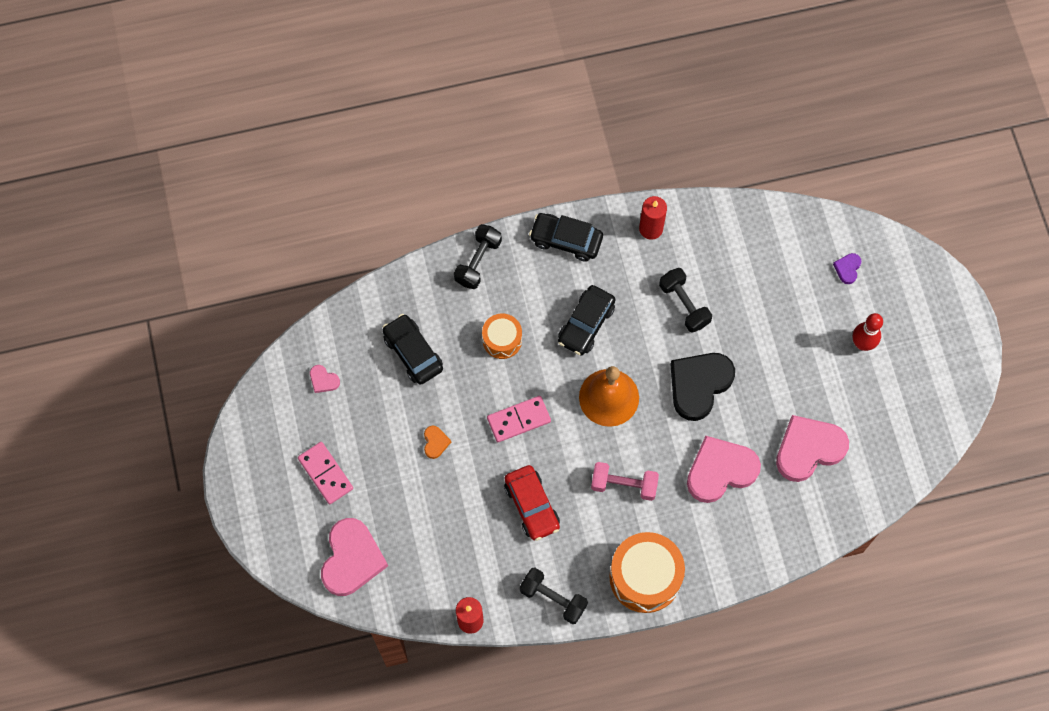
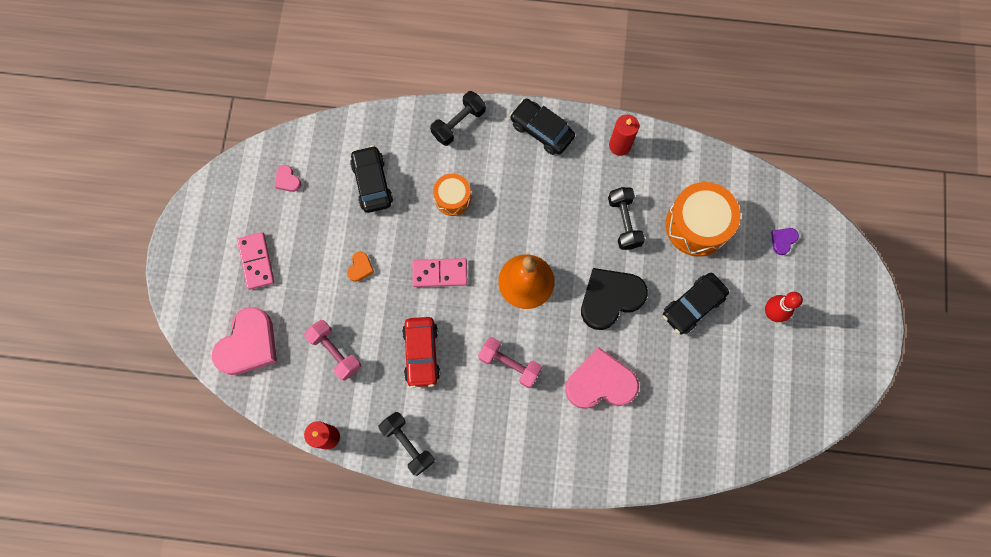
camera: 20 degrees right, 5 degrees up
black car [558,285,615,355] -> black car moved to [663,273,729,334]
orange drum [609,532,685,613] -> orange drum moved to [665,182,740,257]
pink heart [776,415,849,482] -> none
none -> pink dumbbell [304,320,361,381]

